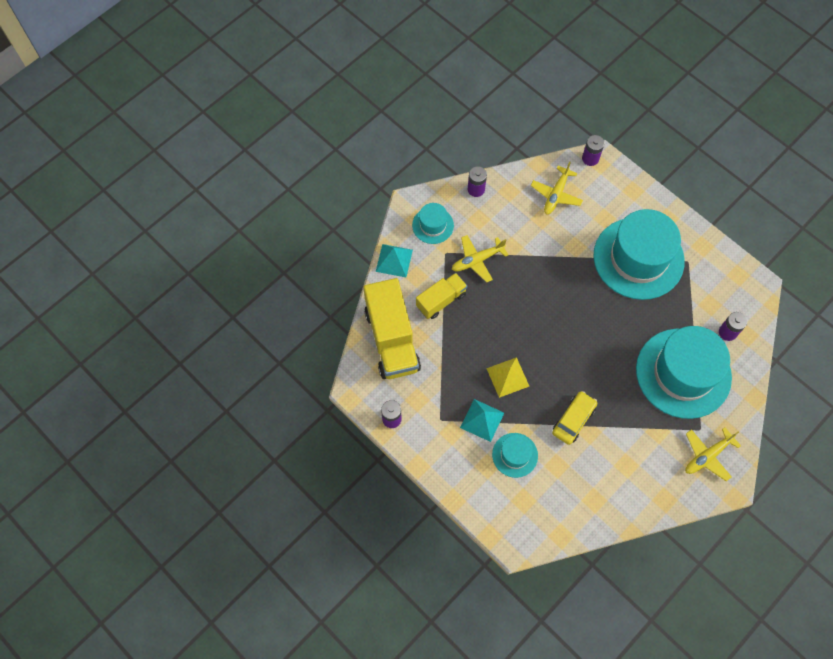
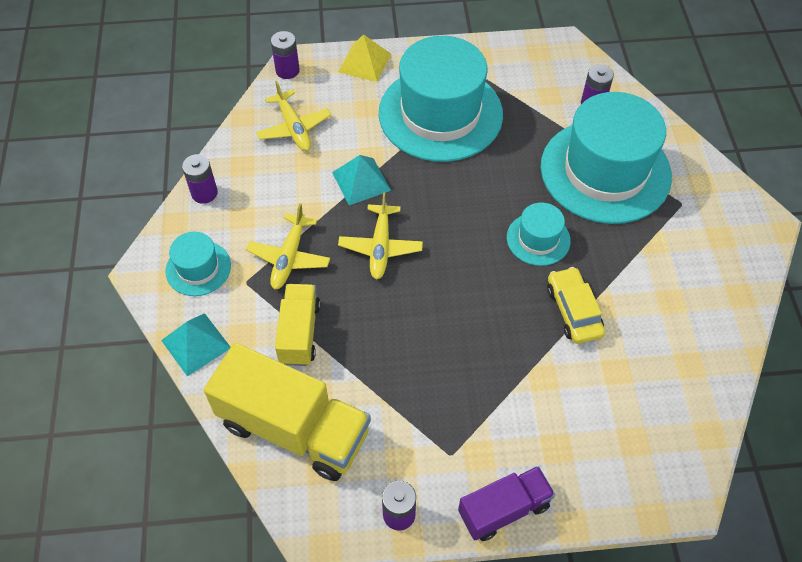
camera: 50 degrees left, 10 degrees down
turquoise pyramid [460,399,504,442] -> turquoise pyramid moved to [332,155,391,205]
yellow pyramid [486,357,529,398] -> yellow pyramid moved to [339,34,391,82]
turquoise hat [492,433,538,478] -> turquoise hat moved to [507,202,571,266]
yellow plane [685,427,741,481] -> yellow plane moved to [338,192,423,279]
none -> purple truck [458,466,555,541]

